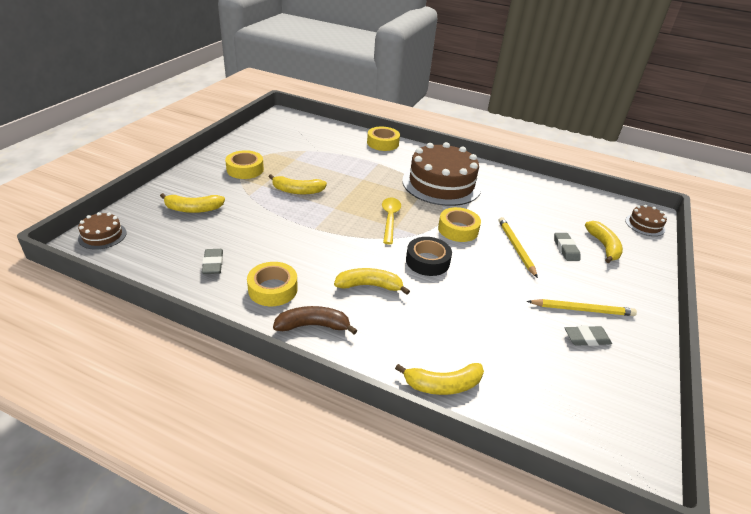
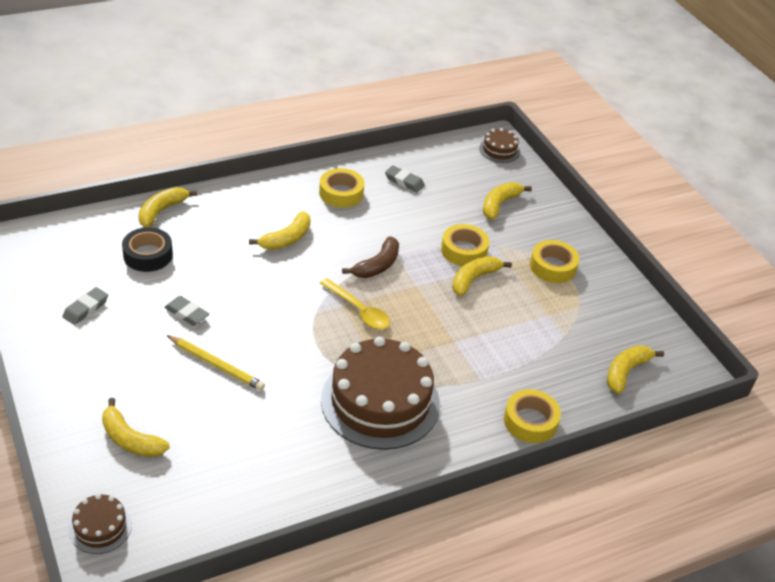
camera: 130 degrees right, 5 degrees up
brown banana [273,306,357,334] -> brown banana moved to [342,236,399,278]
black tape [406,237,452,276] -> black tape moved to [122,227,173,272]
yellow tape [438,207,481,242] -> yellow tape moved to [441,224,489,266]
yellow pencil [527,299,637,316] -> none
grey eraser [554,233,580,261] -> grey eraser moved to [164,296,209,326]
none -> yellow banana [607,345,664,394]

